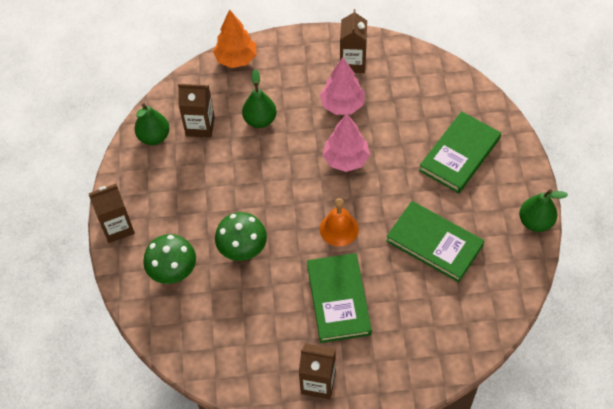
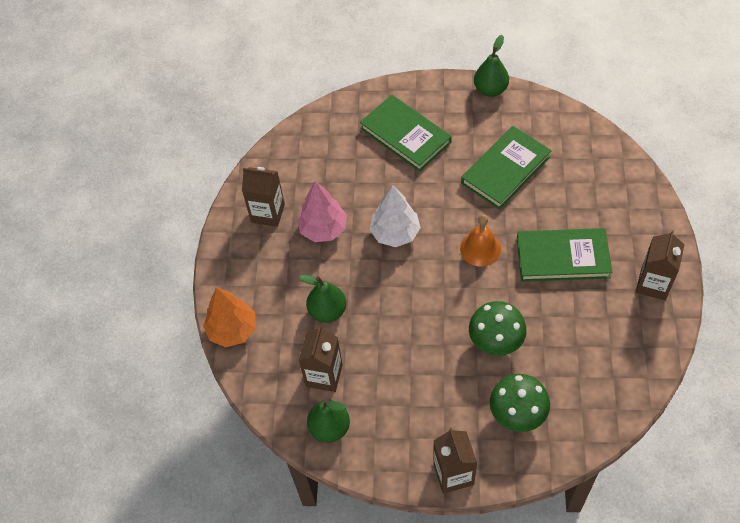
camera: 80 degrees left, 0 degrees up
pink tree [323,114,370,172] -> white tree [370,185,421,247]

